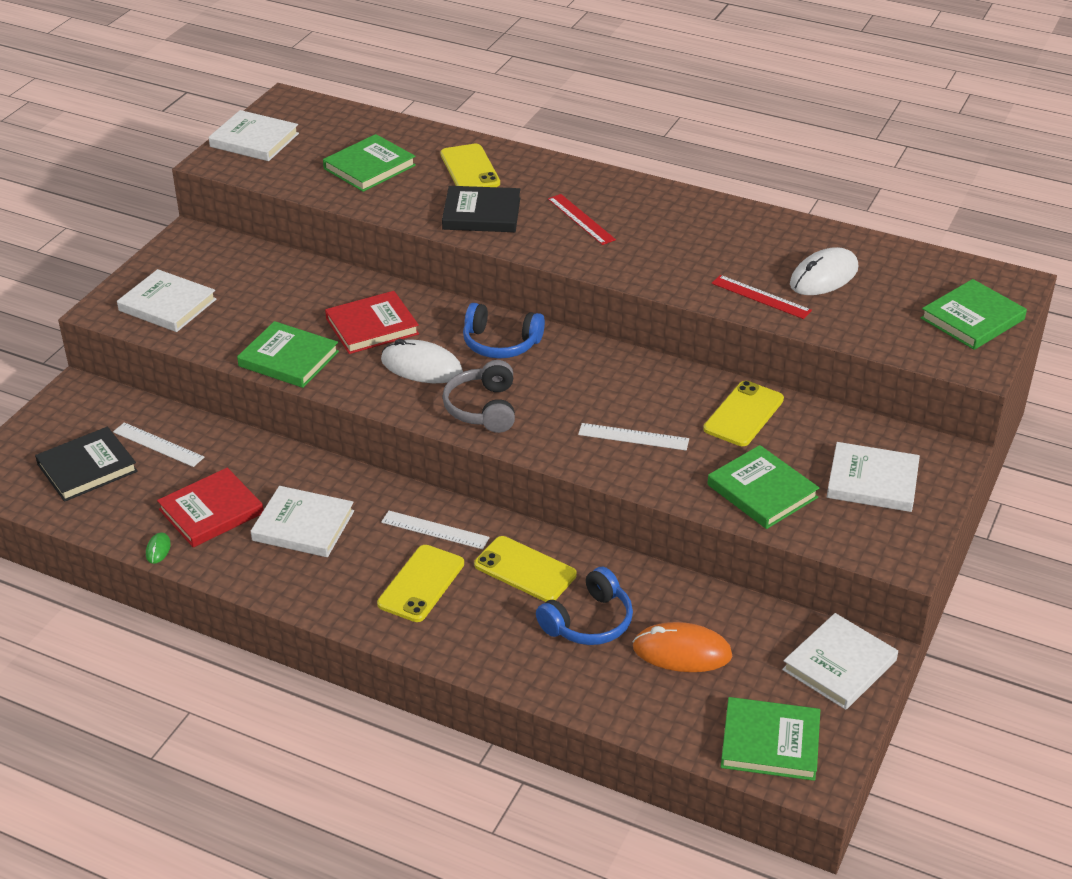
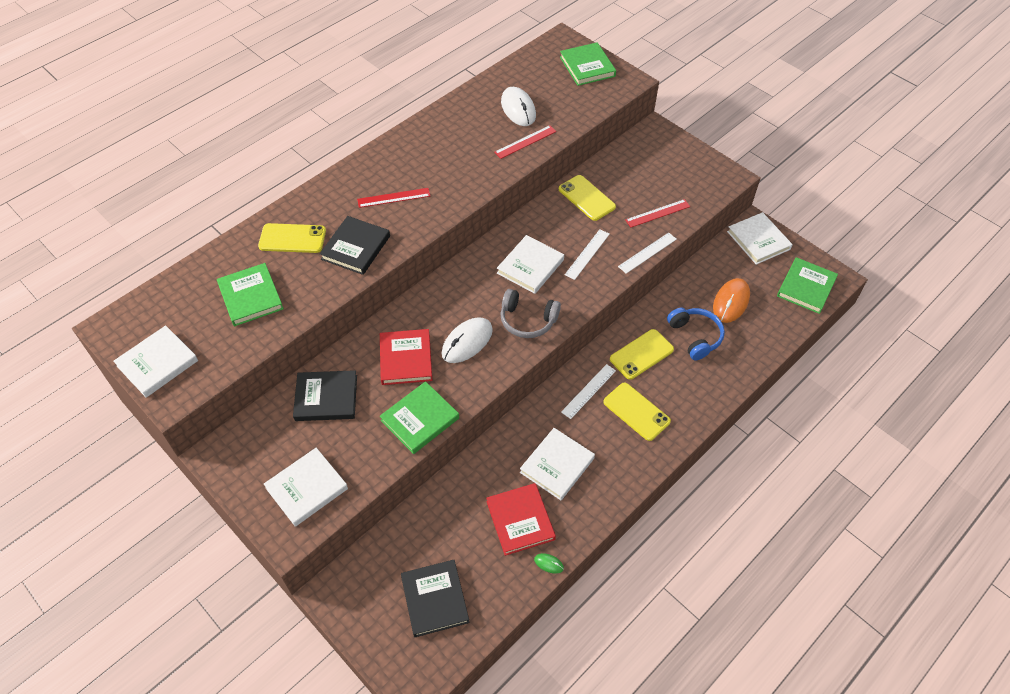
camera: 70 degrees left, 15 degrees up
white ruler [113,422,204,467] -> white ruler moved to [618,232,677,274]
blue headphones [463,303,545,359] -> none
green book [707,445,820,529] -> red ruler [625,199,690,228]
white book [827,442,920,512] -> white book moved to [497,235,564,294]
none -> black book [293,370,357,421]

